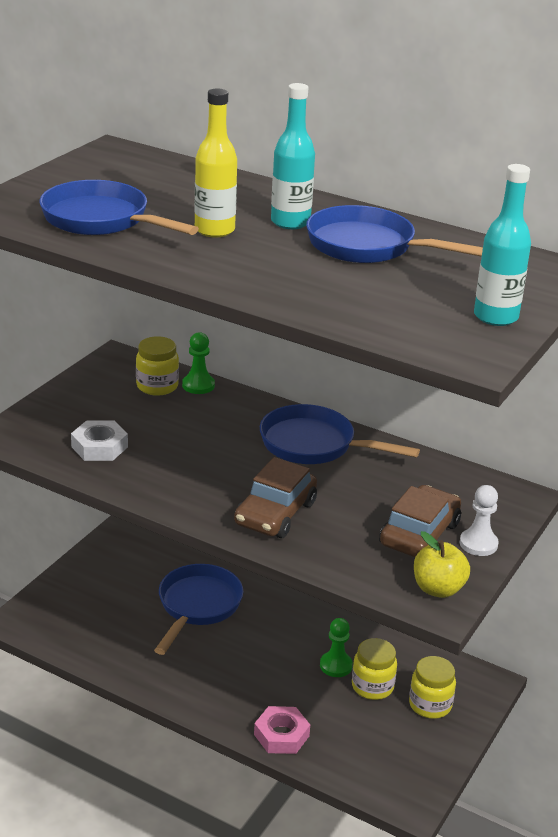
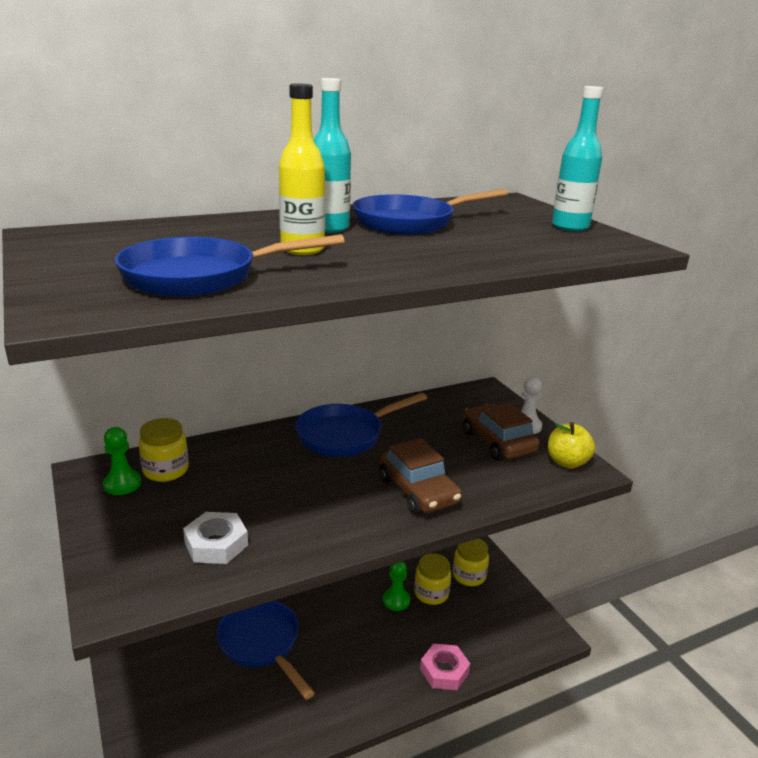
camera: 55 degrees left, 5 degrees down
green pawn [182,332,215,394] -> green pawn moved to [103,427,141,495]

